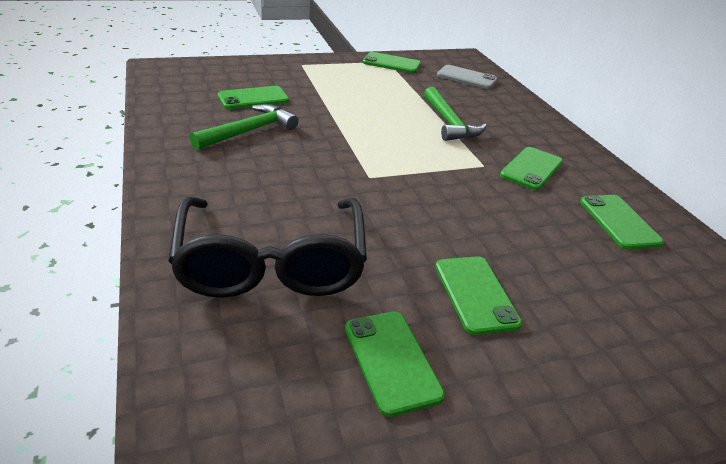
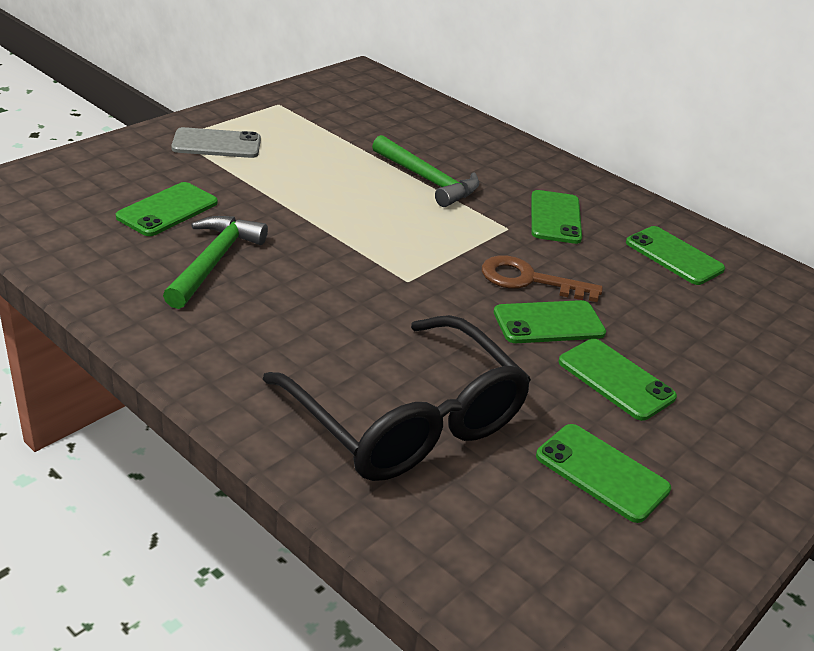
camera: 30 degrees left, 0 degrees up
green phone [363,52,421,73] -> green phone moved to [494,300,606,343]
grey phone [437,65,498,89] -> grey phone moved to [171,127,261,158]
none -> brown key [482,255,603,302]

